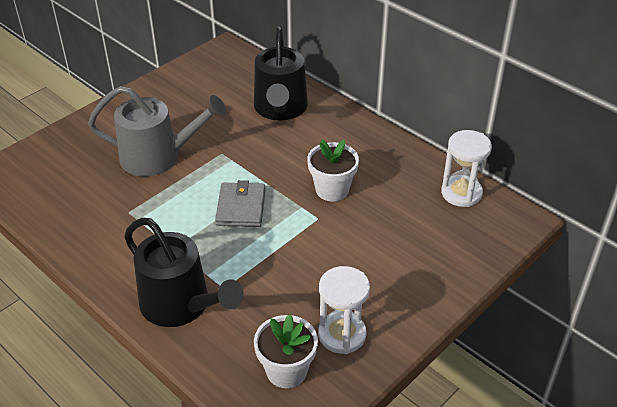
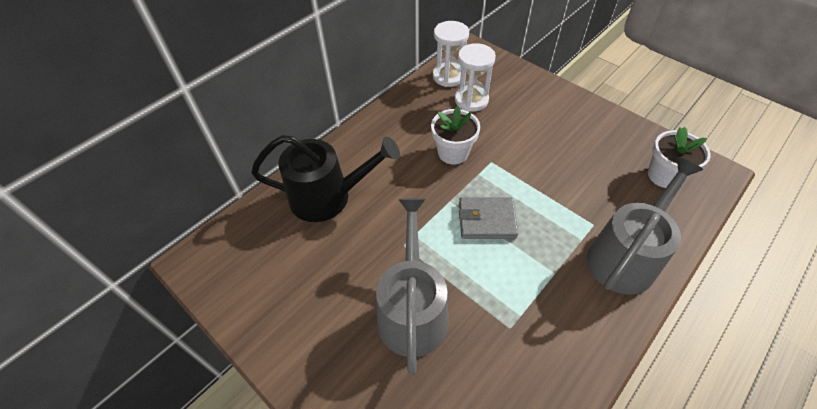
camera: 90 degrees left, 10 degrees up
black watering can [124,218,244,327] -> grey watering can [587,157,703,295]
white hourglass [318,266,370,354] -> white hourglass moved to [455,43,496,112]

